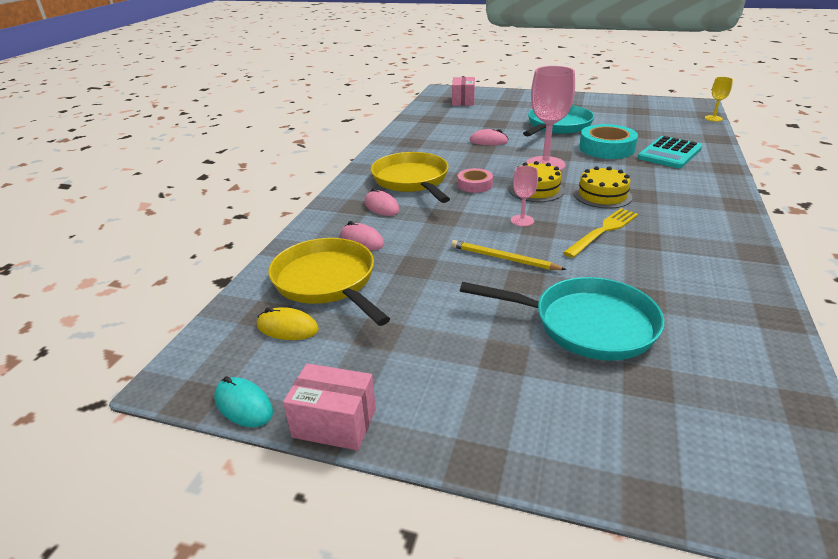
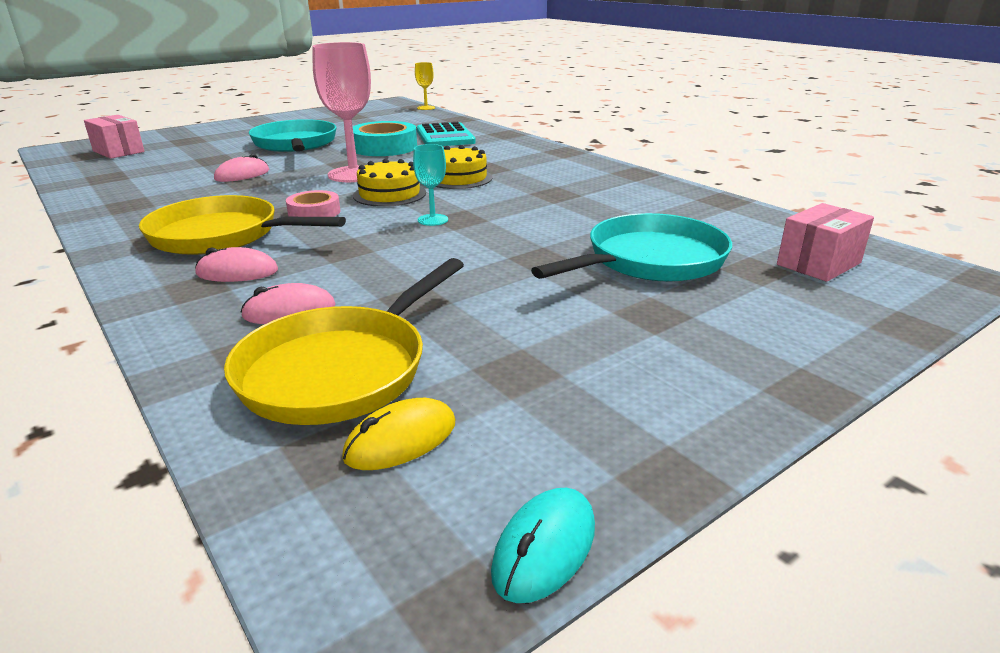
camera: 55 degrees left, 5 degrees down
turquoise mouse [214,376,273,427] -> turquoise mouse turned 45 degrees counterclockwise [491,488,595,603]
yellow pan [268,238,390,326] -> yellow pan turned 60 degrees counterclockwise [224,258,464,425]
pink box [283,363,376,451] -> pink box moved to [777,203,874,282]
yellow pencil [451,240,567,270] -> none
pink goblet [511,166,538,227] -> turquoise goblet [413,144,448,226]
yellow fork [563,208,638,258] -> none

